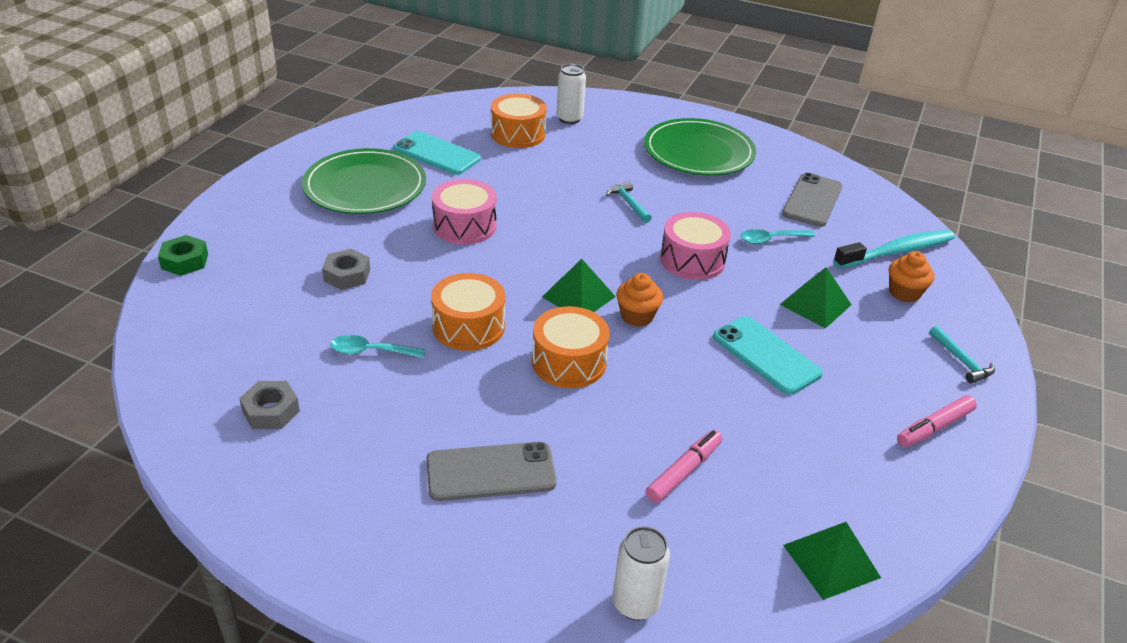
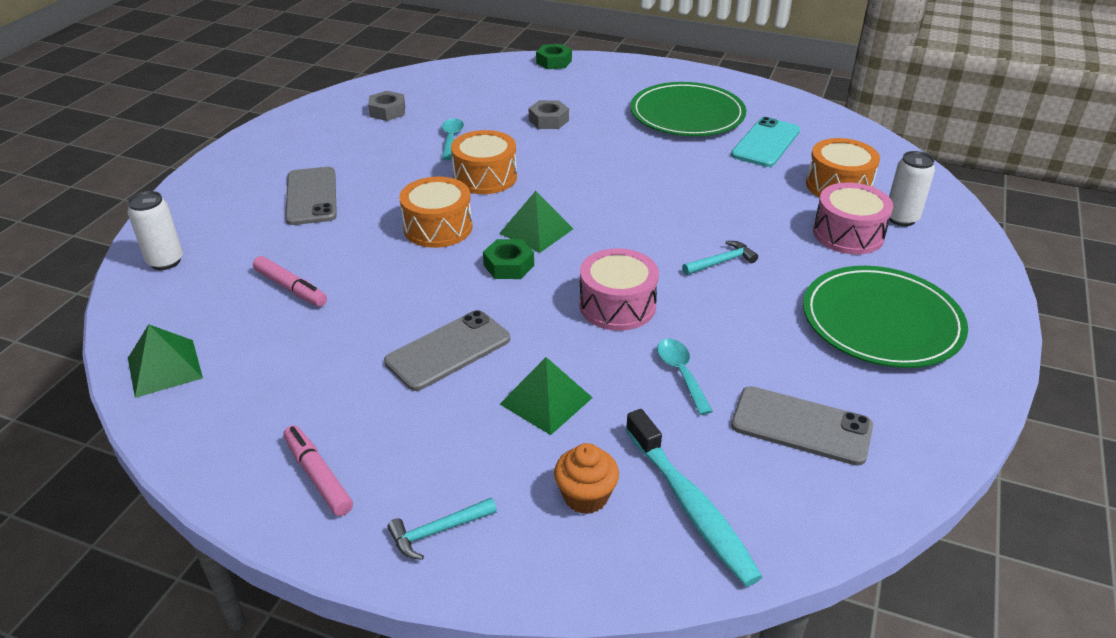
camera: 90 degrees right, 0 degrees up
pink drum [432,179,497,245] -> pink drum moved to [813,183,893,255]
orange cupcake [616,273,663,327] -> green nut [483,239,534,279]
turquoise phone [713,316,823,395] -> grey phone [384,310,510,391]

